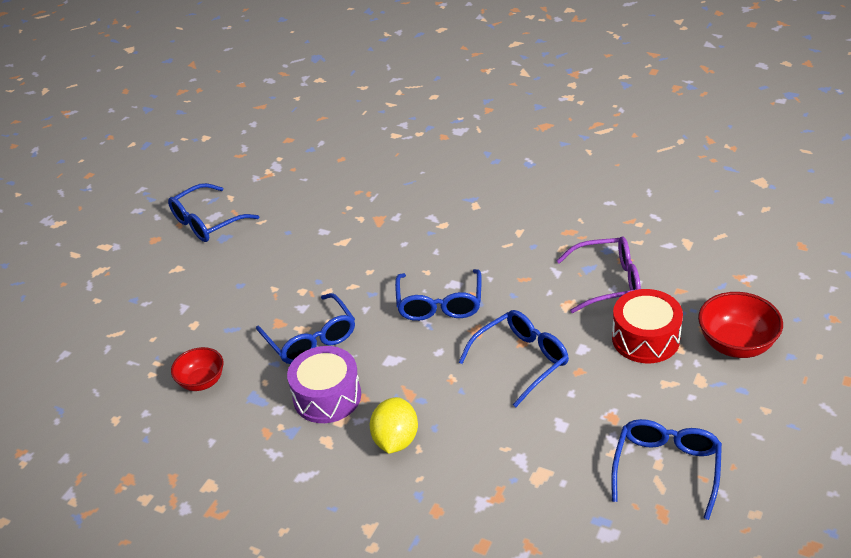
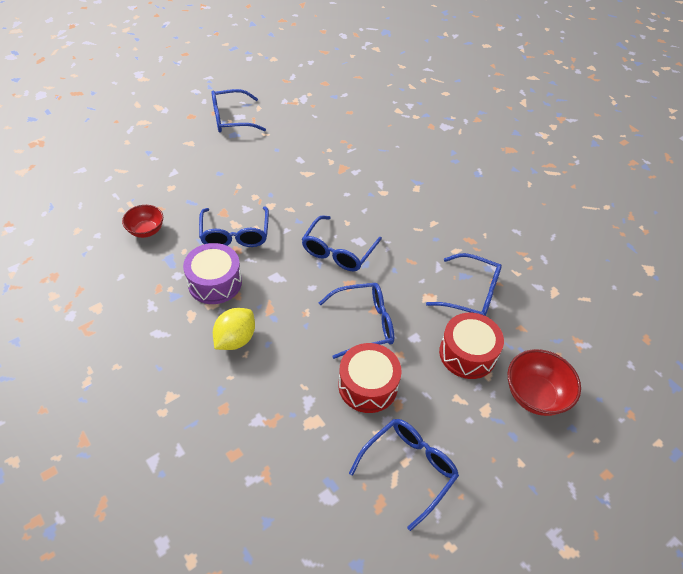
camera: 20 degrees right, 10 degrees up
purple glasses [556,236,641,313] -> blue glasses [426,253,502,316]
none -> red drum [338,343,402,413]

